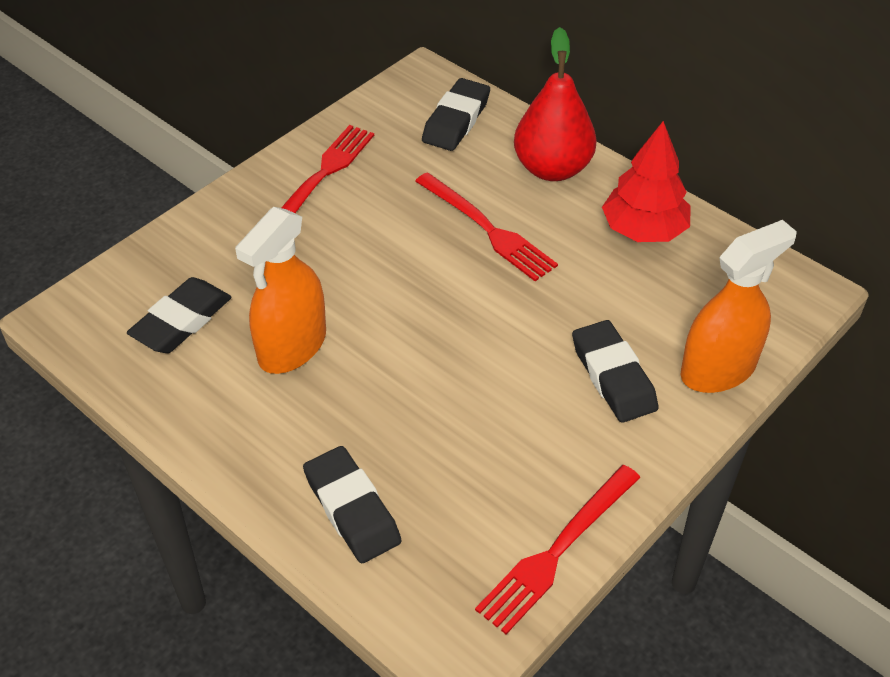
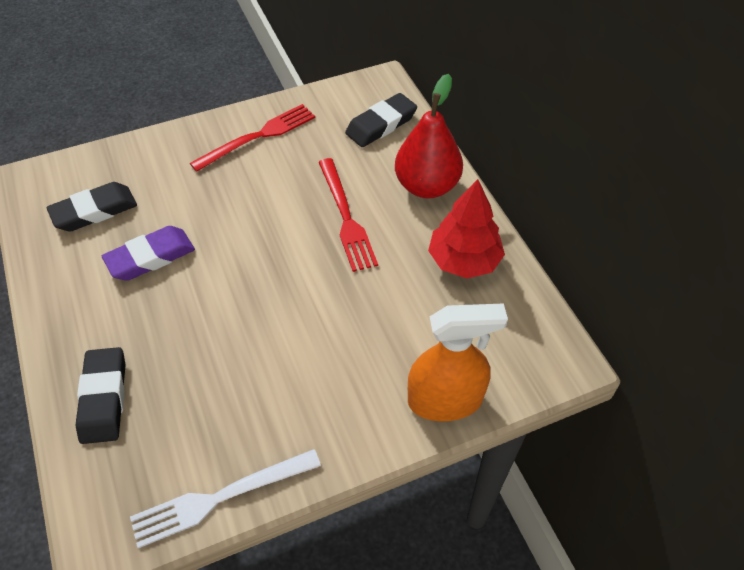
camera: 25 degrees right, 5 degrees up
orange spray bottle [235,207,326,374] -> purple eraser [102,226,195,281]
red fork [475,465,641,634] -> white fork [130,449,321,548]
black eraser [572,320,658,423] -> none

